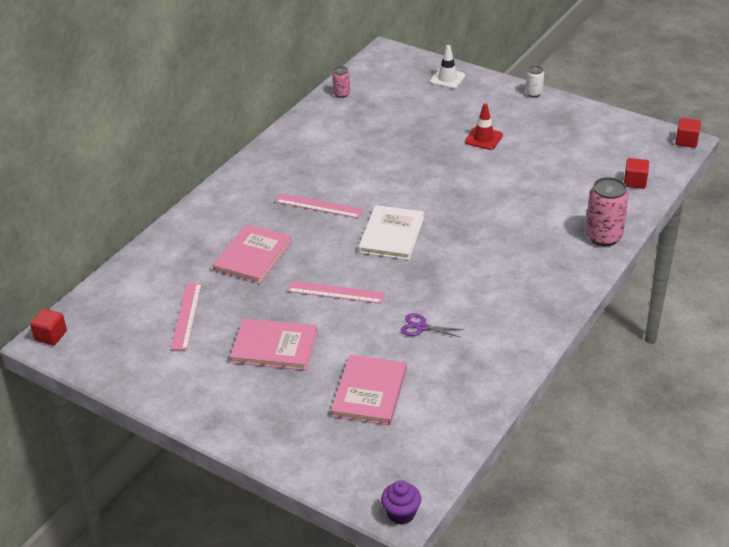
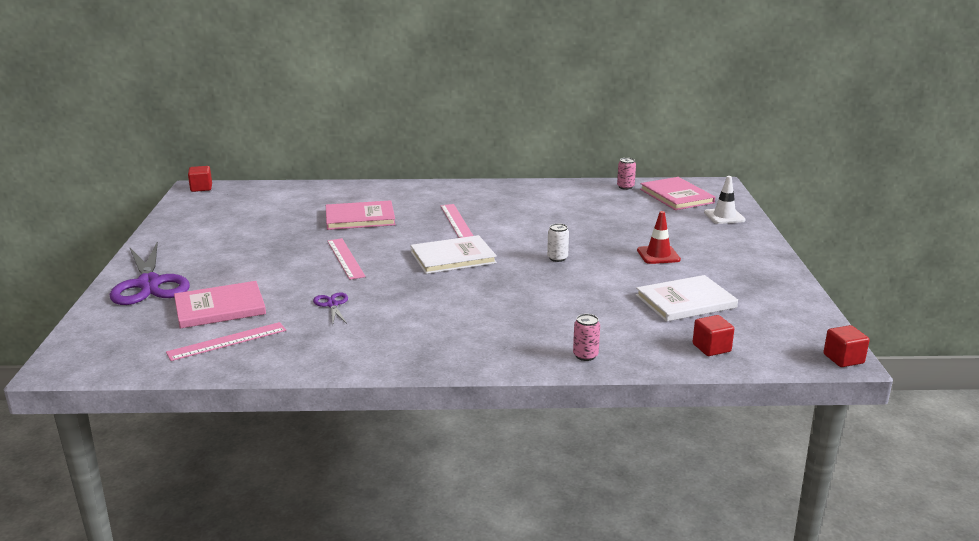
camera: 55 degrees right, 15 degrees down
pink ruler [171,283,202,350] -> pink ruler moved to [166,322,286,361]
pink book [230,319,317,370] -> pink book moved to [640,177,715,210]
purple cupcake [381,480,421,524] -> none
white can [526,66,544,97] -> white can moved to [547,223,569,262]
pink can [585,177,629,246] -> pink can [573,314,600,361], size x0.53
none -> purple scissors [110,242,190,305]
none -> white book [636,275,738,322]

